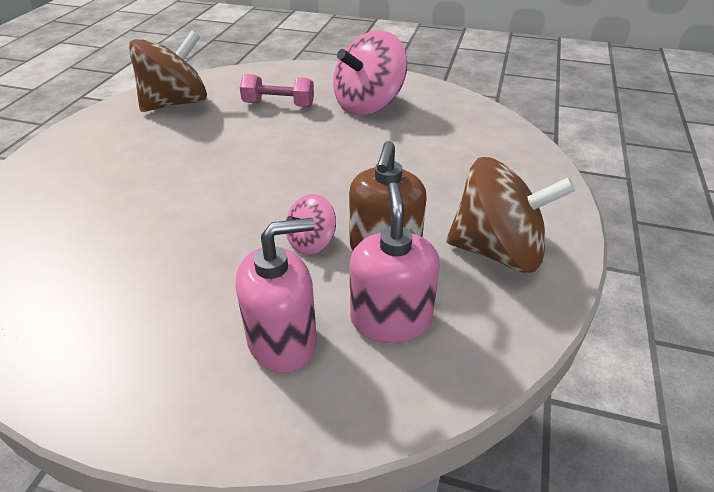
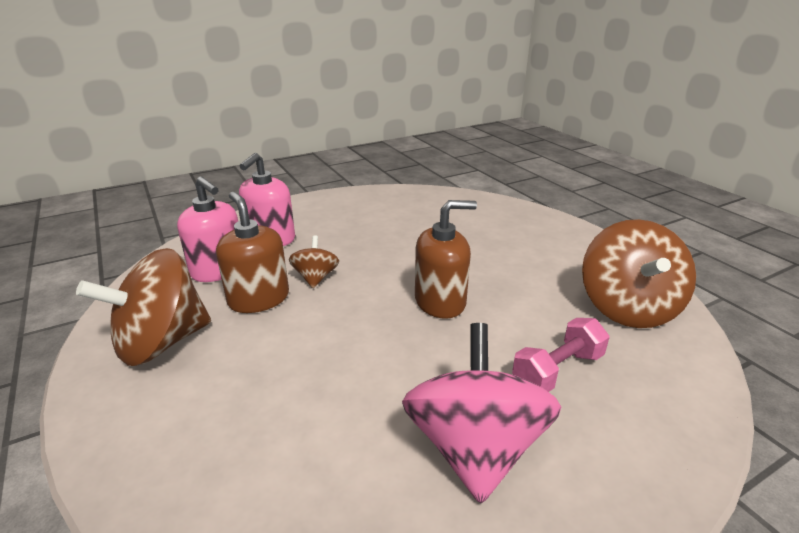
camera: 135 degrees right, 10 degrees down
pink spinning top [286,194,336,255] -> brown spinning top [289,235,339,288]
none -> brown soap dispenser [415,200,477,319]

